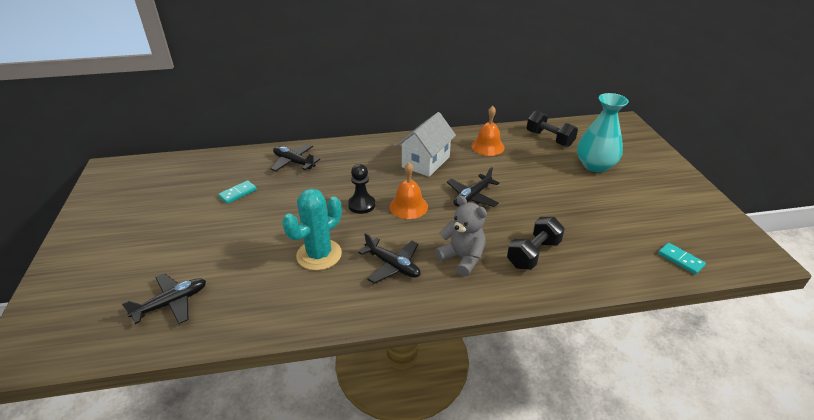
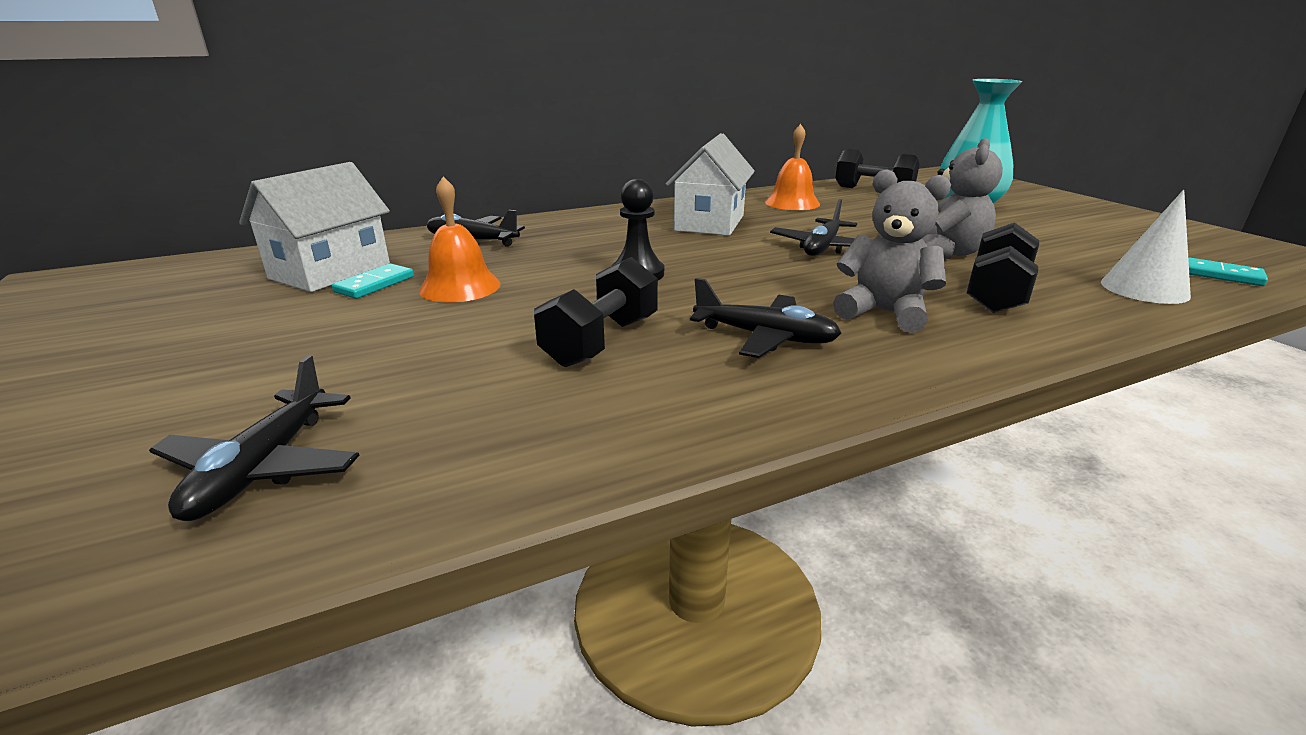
camera: 15 degrees left, 10 degrees down
black plane [122,273,206,324] -> black plane turned 150 degrees clockwise [149,355,360,521]
turquoise cactus [282,189,342,271] -> black dumbbell [534,257,658,367]
orange bell [389,162,428,219] -> orange bell moved to [419,177,501,303]
none -> white house [239,162,390,292]
none -> grey teddy bear [922,138,1003,259]
none -> white cone [1101,190,1191,304]

